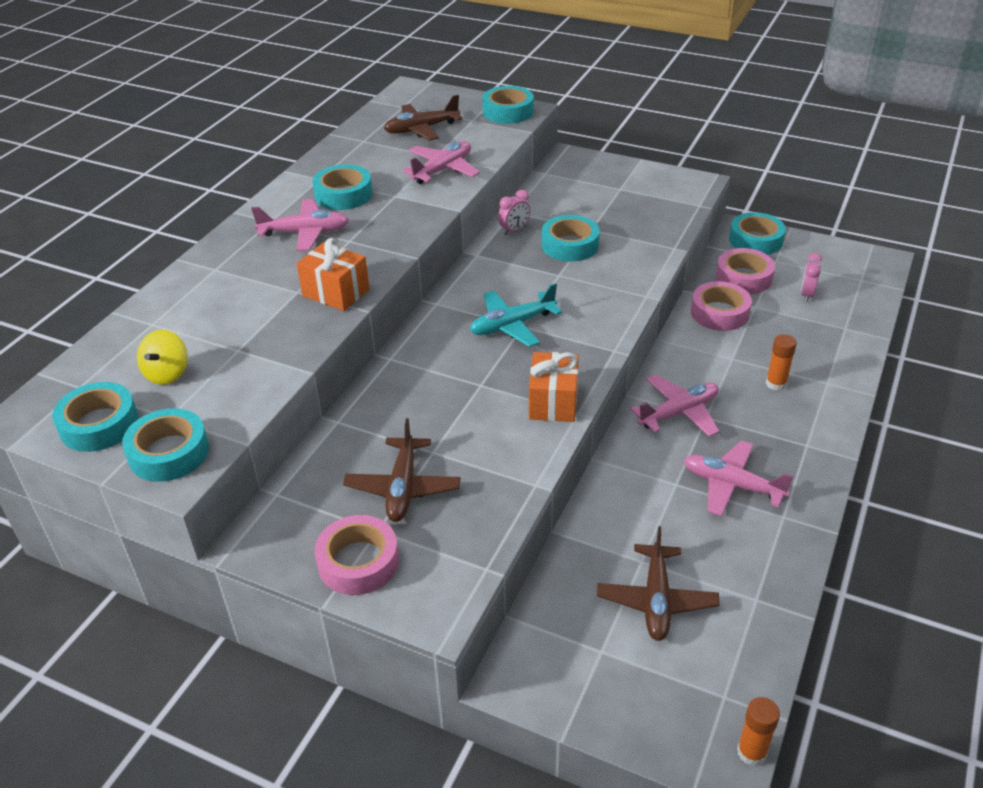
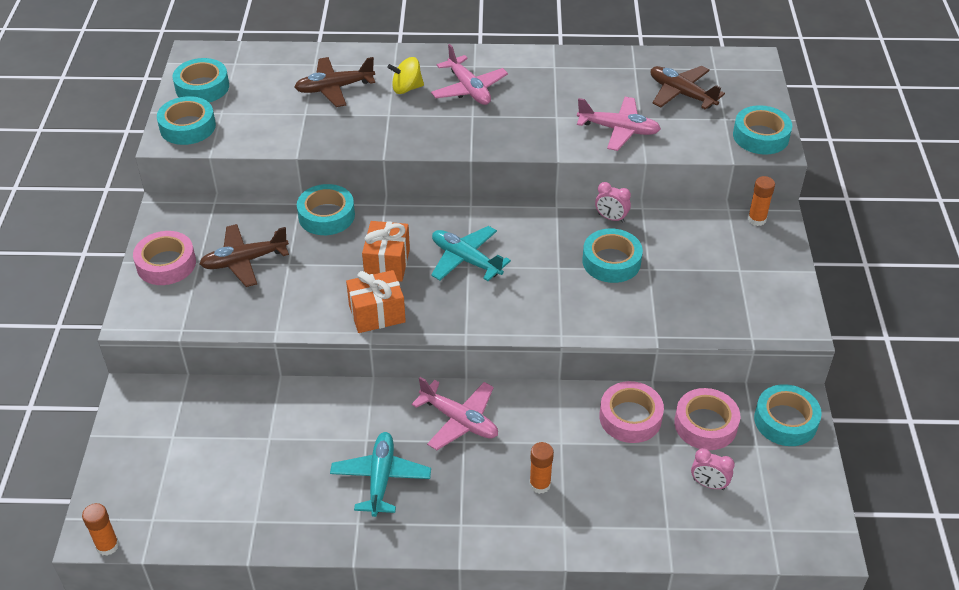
camera: 65 degrees right, 5 degrees up
yellow spinning top [137,330,188,385] -> yellow spinning top moved to [387,57,424,94]
orange gift [297,238,370,311] -> orange gift moved to [362,221,410,282]
turquoise tape [312,164,373,210] -> turquoise tape moved to [297,184,355,235]
brown plane [597,526,720,641] -> brown plane moved to [294,57,375,107]
pink plane [684,441,794,516] -> turquoise plane [330,432,431,517]
pink clock [801,253,822,302] -> pink clock turned 150 degrees counterclockwise [691,448,735,490]
none -> orange glue stick [748,176,775,226]

